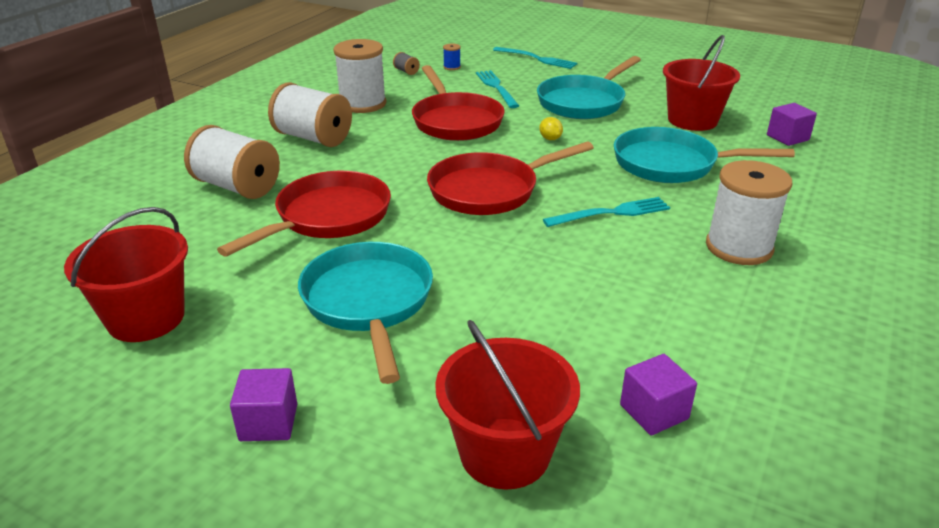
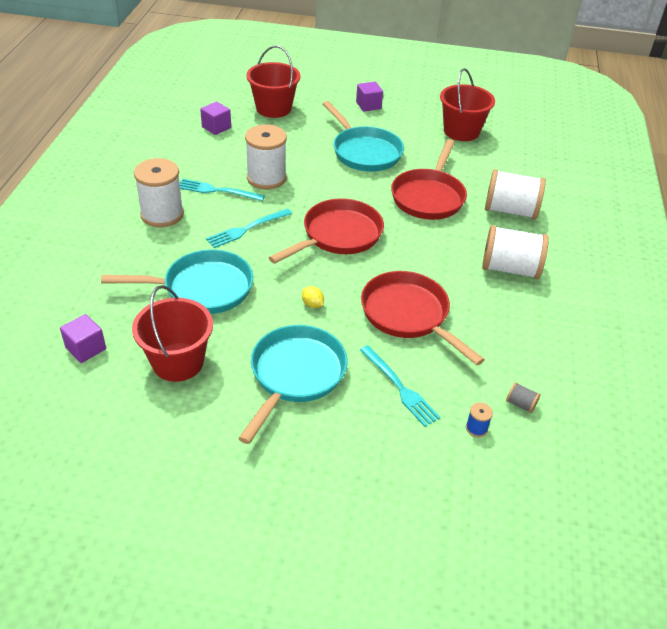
camera: 160 degrees right, 10 degrees up
white spool [333,39,386,113] -> white spool moved to [245,124,287,189]
turquoise fork [493,47,578,69] -> turquoise fork moved to [179,179,265,201]

